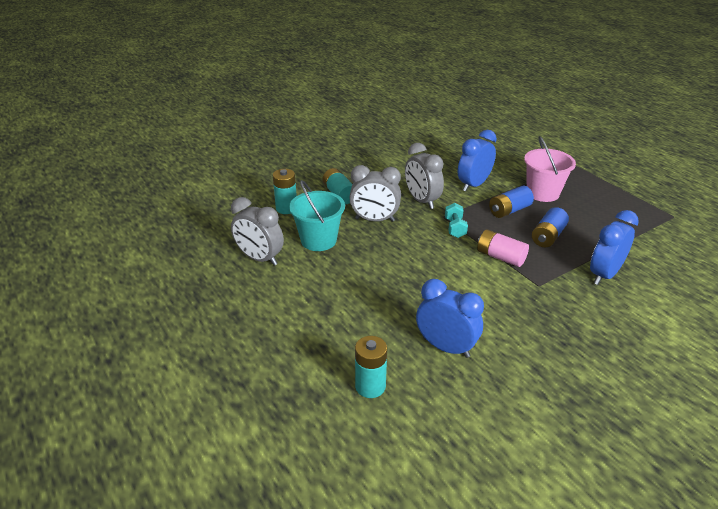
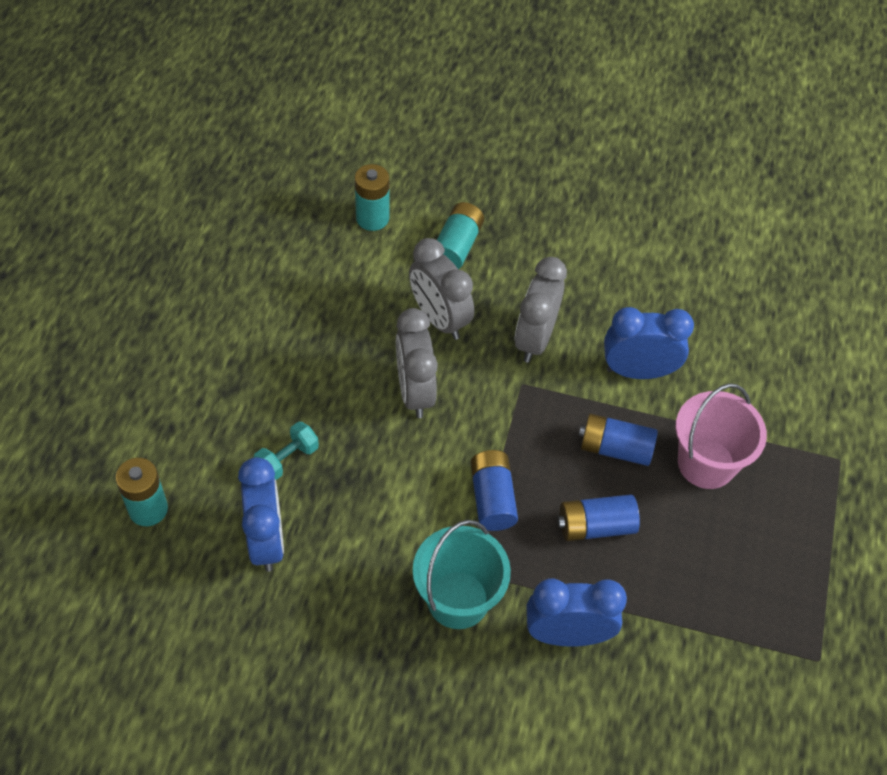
camera: 45 degrees right, 20 degrees up
grey clock [231,197,284,266] -> grey clock moved to [396,308,438,418]
turquoise bucket [289,180,345,251] -> turquoise bucket moved to [413,520,511,629]
turquoise dumbbell [445,203,468,238] -> turquoise dumbbell moved to [253,422,319,480]
pink battery [477,229,529,267] -> blue battery [471,450,518,531]

